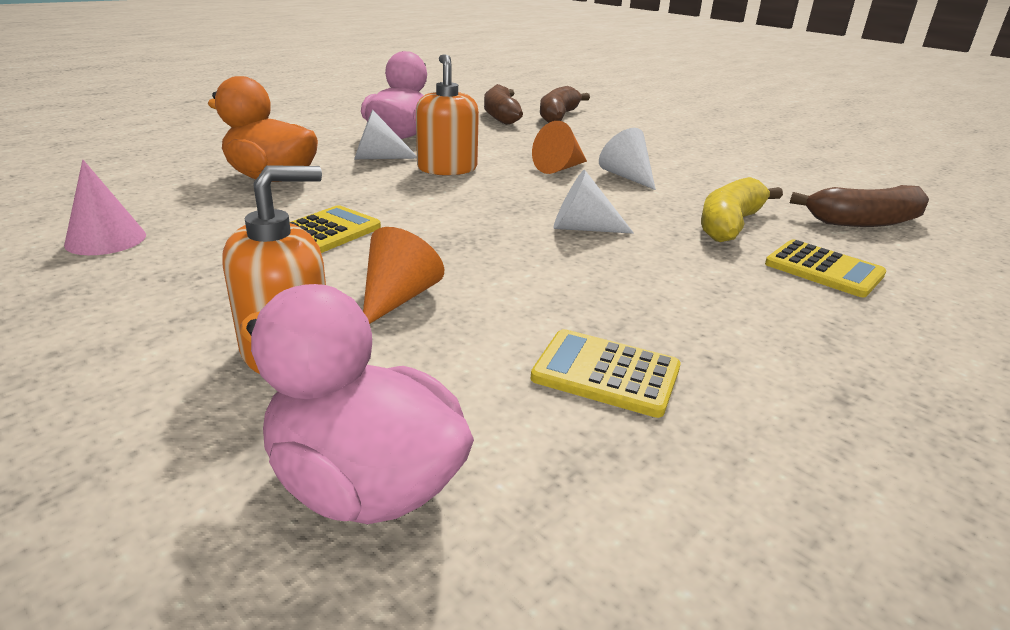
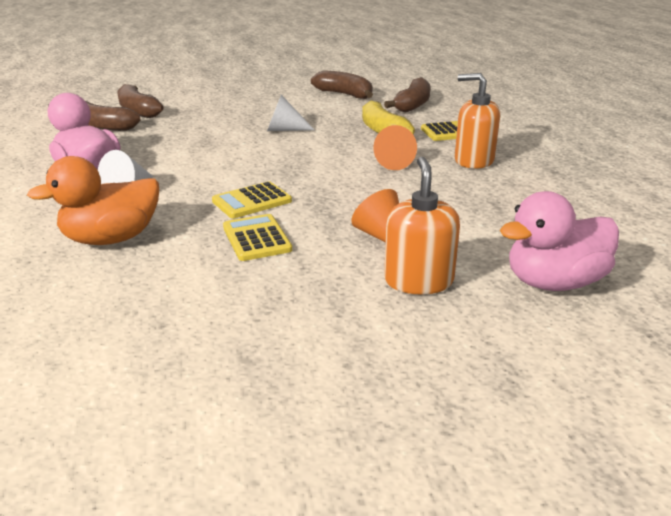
camera: 55 degrees left, 0 degrees up
pink cone [64,160,146,255] -> none
orange soap dispenser [416,55,479,176] -> orange soap dispenser moved to [455,73,500,169]
yellow calculator [531,329,681,418] -> yellow calculator moved to [212,181,292,218]
orange cone [532,121,587,174] -> orange cone moved to [373,125,417,170]
white cone [553,170,634,234] -> none
none -> brown banana [311,70,373,99]

